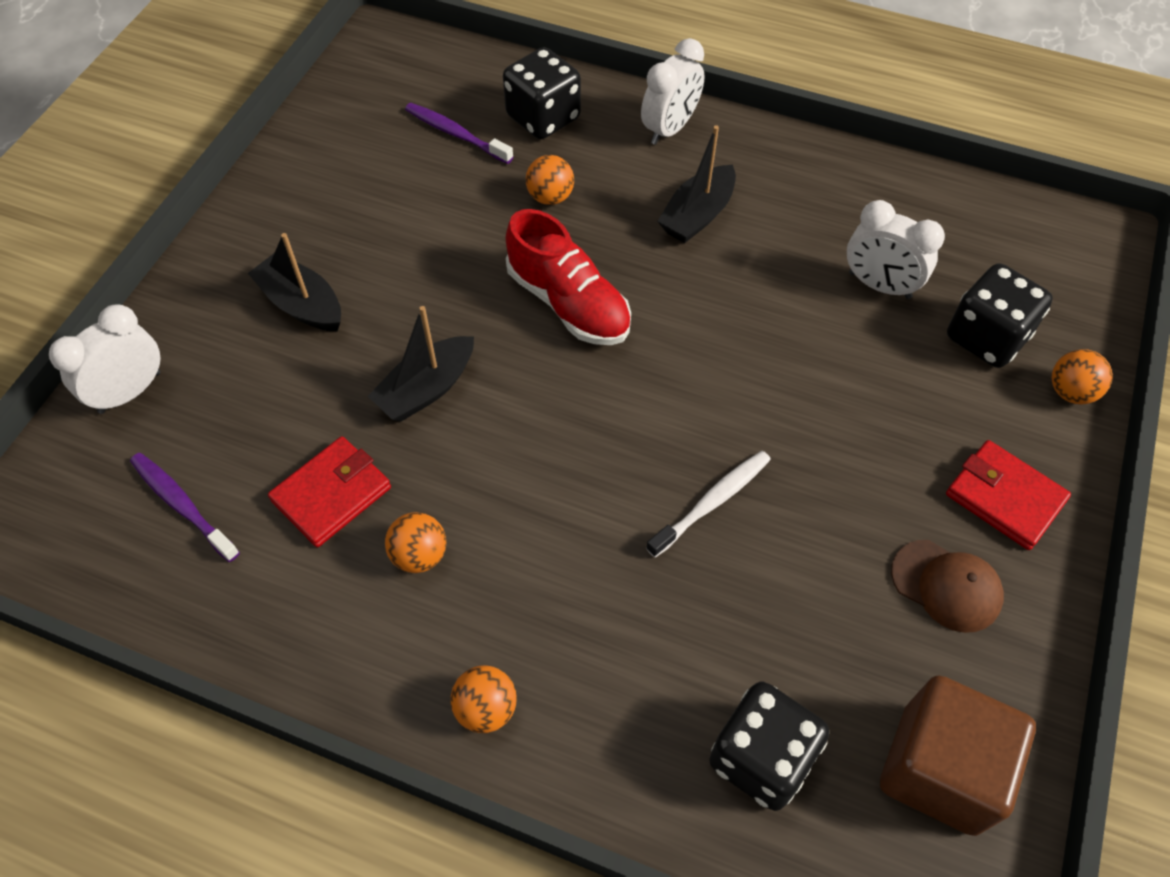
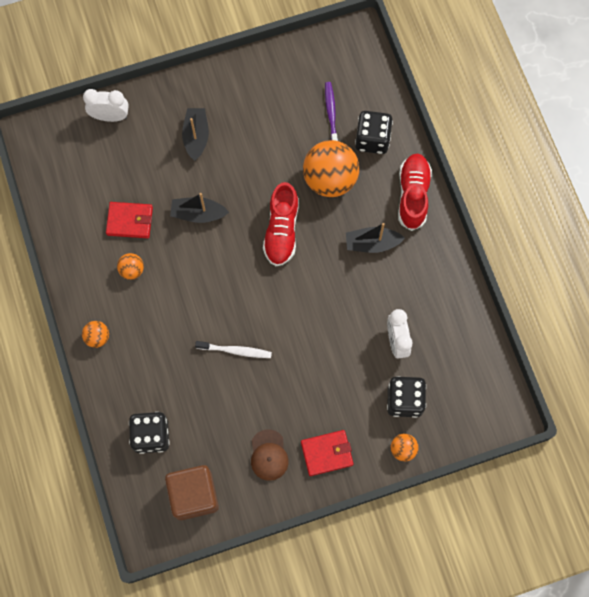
camera: 50 degrees right, 15 degrees up
purple toothbrush [130,453,240,562] -> none
orange ball [526,155,574,205] -> orange ball [303,140,359,197], size x2.16
white clock [641,38,704,145] -> red shoe [398,154,432,231]
red wallet [946,440,1071,550] -> red wallet turned 75 degrees clockwise [301,430,354,476]

